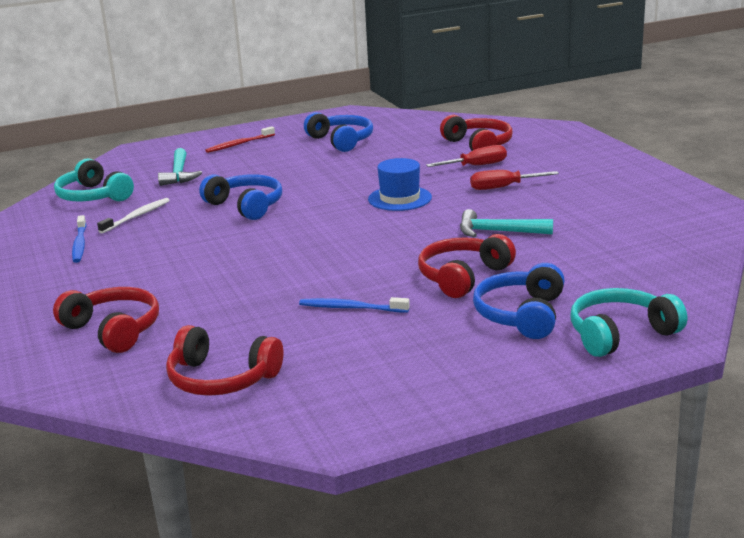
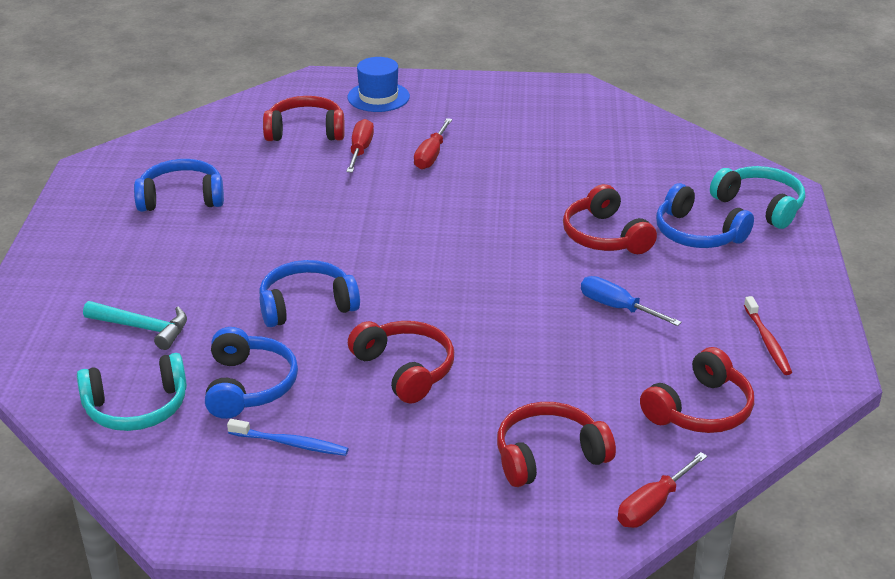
camera: 65 degrees left, 10 degrees up
white toothbrush [97,198,170,233] -> blue headphones [205,327,298,419]
red toothbrush [205,126,275,153] -> red toothbrush moved to [744,296,792,375]
blue toothbrush [299,297,410,313] -> blue screwdriver [581,276,682,326]
blue hat [368,158,432,211] -> blue hat moved to [347,57,410,112]
turquoise hammer [460,209,553,237] -> none
turquoise headphones [570,288,687,357] -> turquoise headphones turned 135 degrees clockwise [710,166,805,229]
none -> red headphones [348,321,454,403]
none -> red screwdriver [618,452,707,528]

